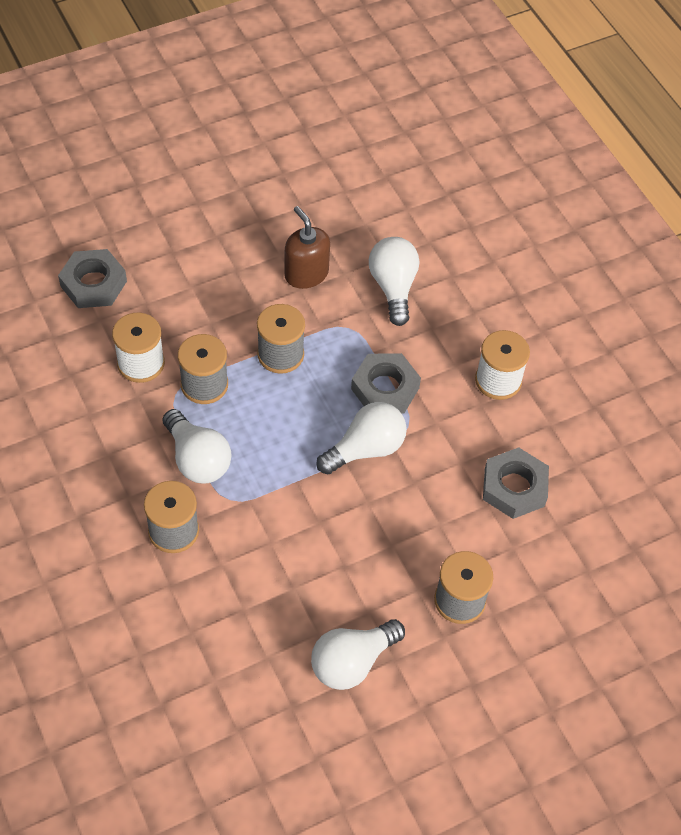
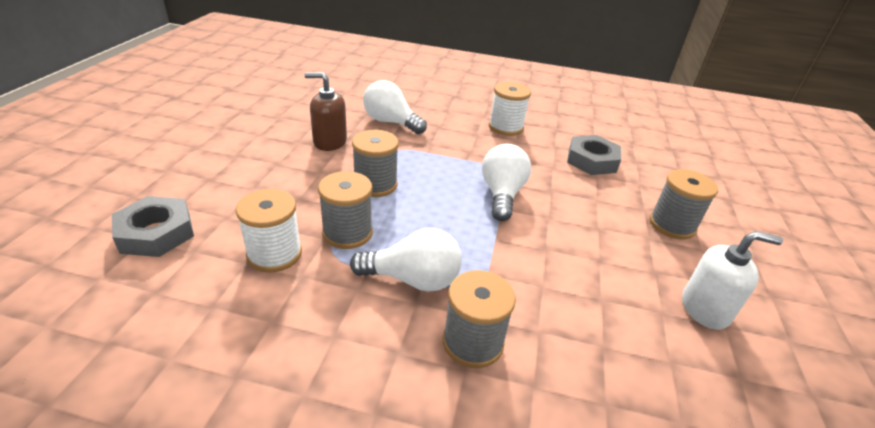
camera: 50 degrees left, 20 degrees down
white light bulb [311,619,405,690] -> white soap dispenser [682,231,783,330]
grey nut [351,353,421,414] -> none

